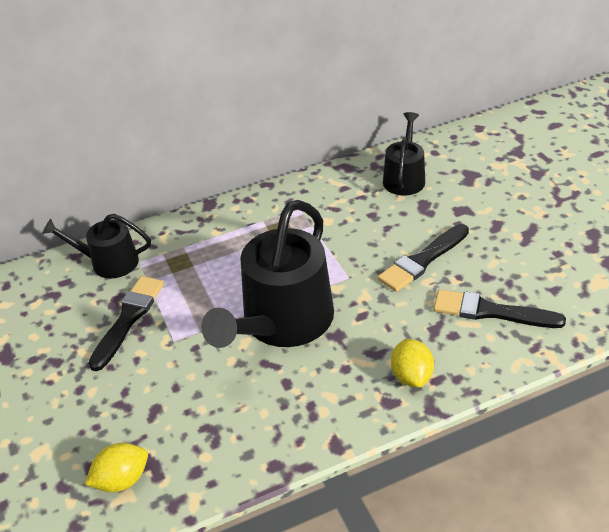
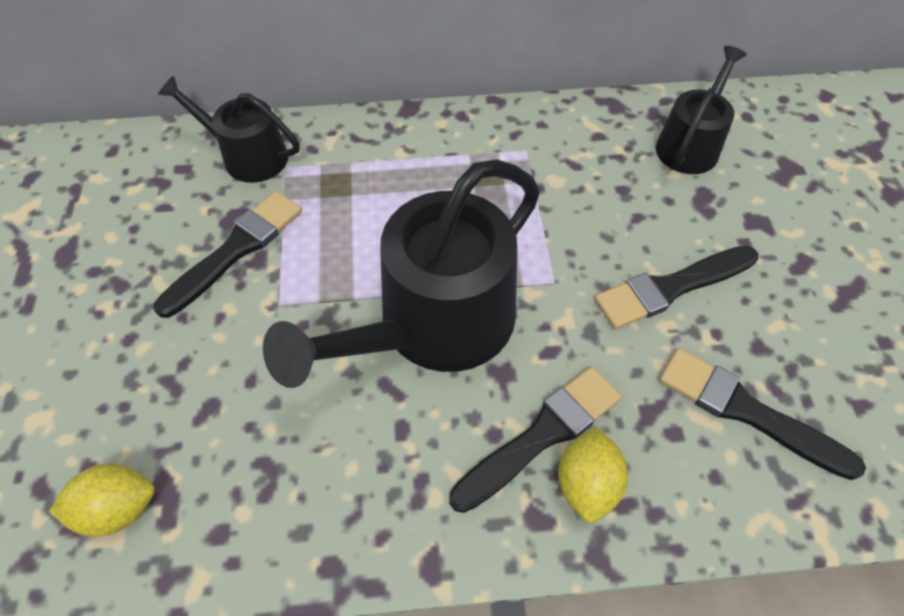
camera: 15 degrees right, 15 degrees up
none -> black brush [449,367,622,513]

